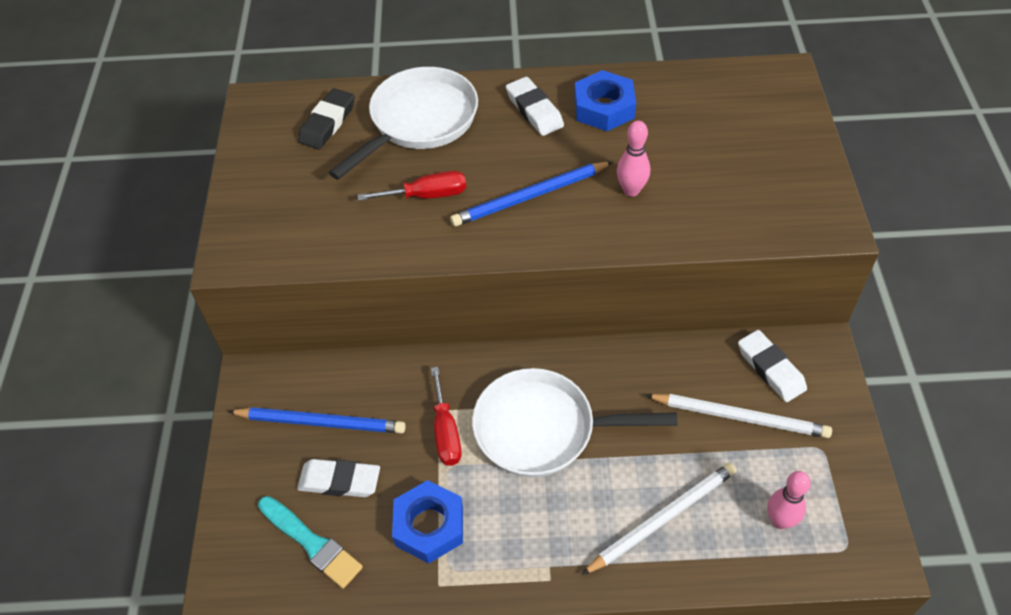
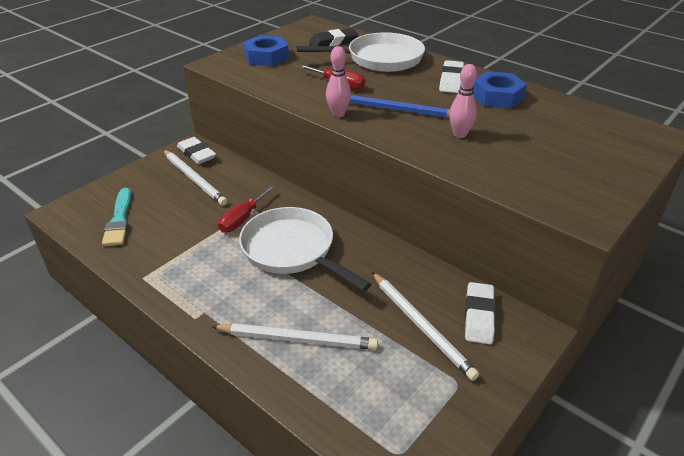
camera: 40 degrees right, 15 degrees down
blue pencil [228,407,406,434] -> white pencil [163,150,227,206]
white eraser [297,459,380,497] -> white eraser moved to [177,137,216,164]
blue nut [392,480,463,563] -> blue nut moved to [243,35,289,66]
pink bowling pin [767,471,811,529] -> pink bowling pin moved to [326,46,351,117]

